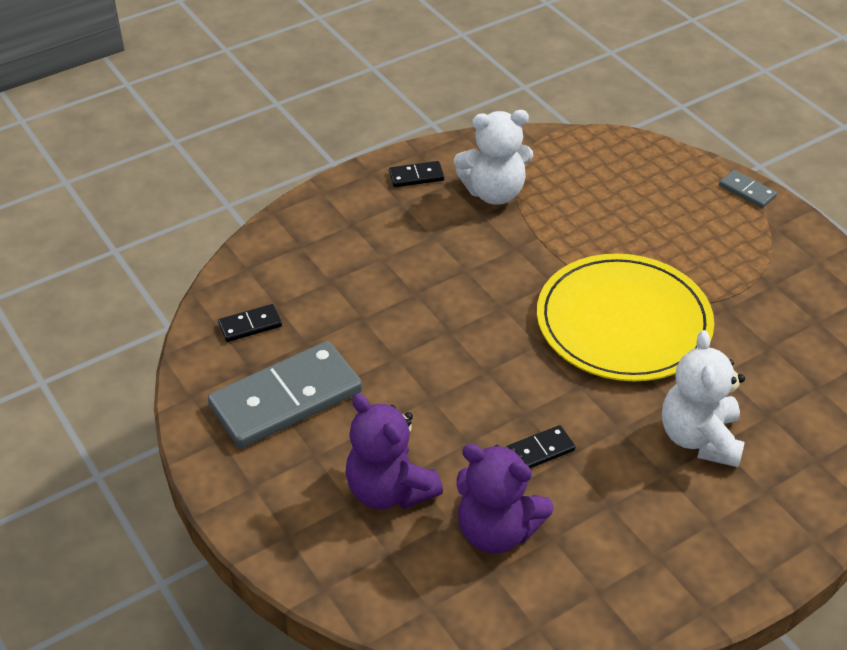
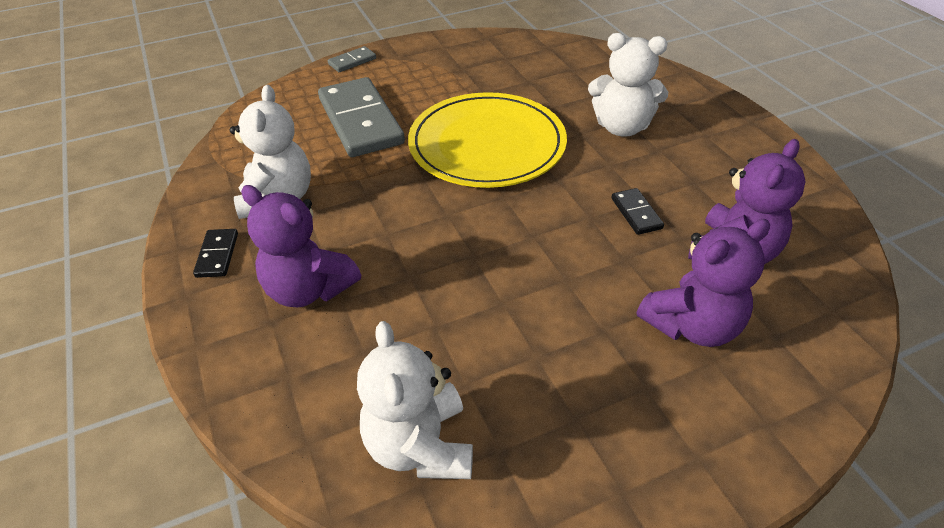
camera: 80 degrees left, 0 degrees up
grey domino [208,341,362,448] -> grey domino moved to [318,77,405,157]
black domino [218,304,282,342] -> white teddy bear [357,321,473,479]
none -> purple teddy bear [241,185,361,307]

